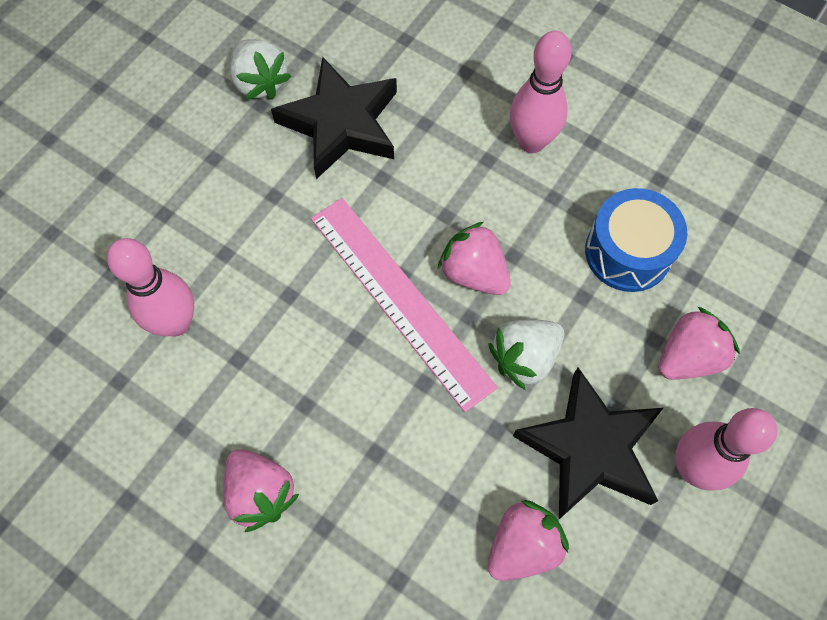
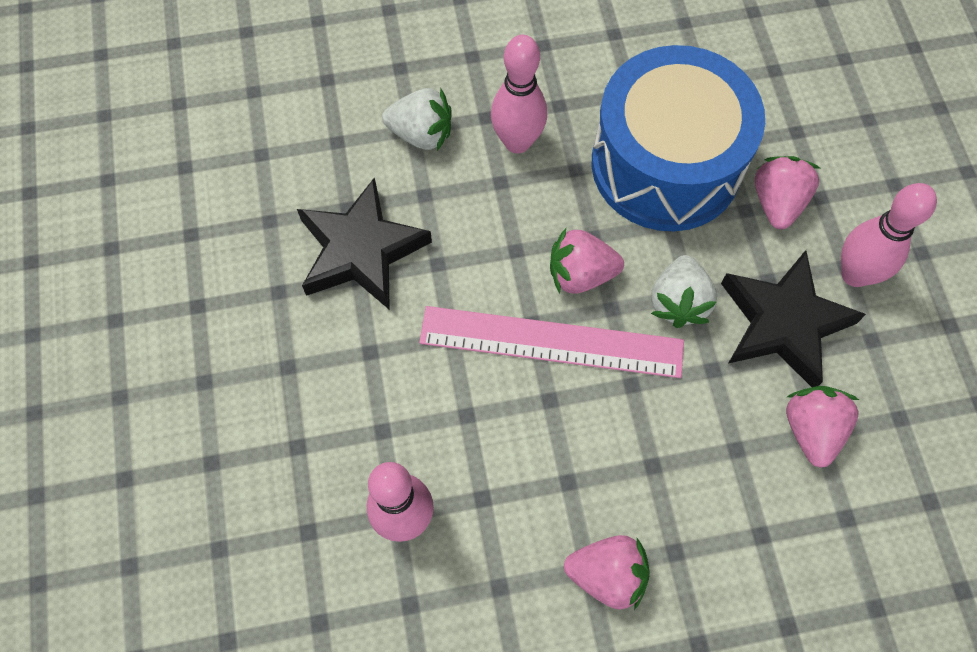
camera: 45 degrees left, 0 degrees up
white strawberry [230,39,292,100] -> white strawberry moved to [382,88,452,151]
blue drum [585,188,687,292] -> blue drum [592,45,765,231], size x1.81

